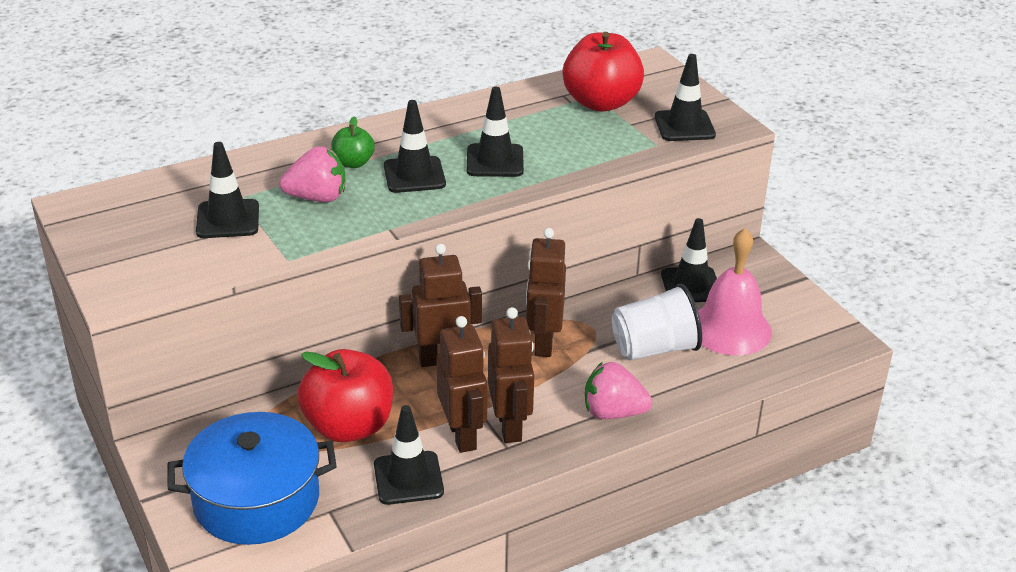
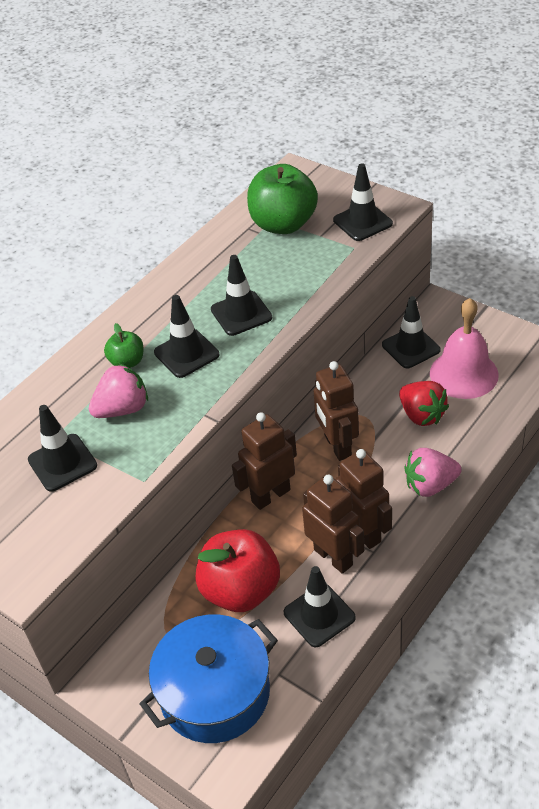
camera: 20 degrees left, 10 degrees up
red apple [563,32,644,112] -> green apple [247,164,318,234]
white cup [612,284,702,360] -> red strawberry [399,381,449,426]

